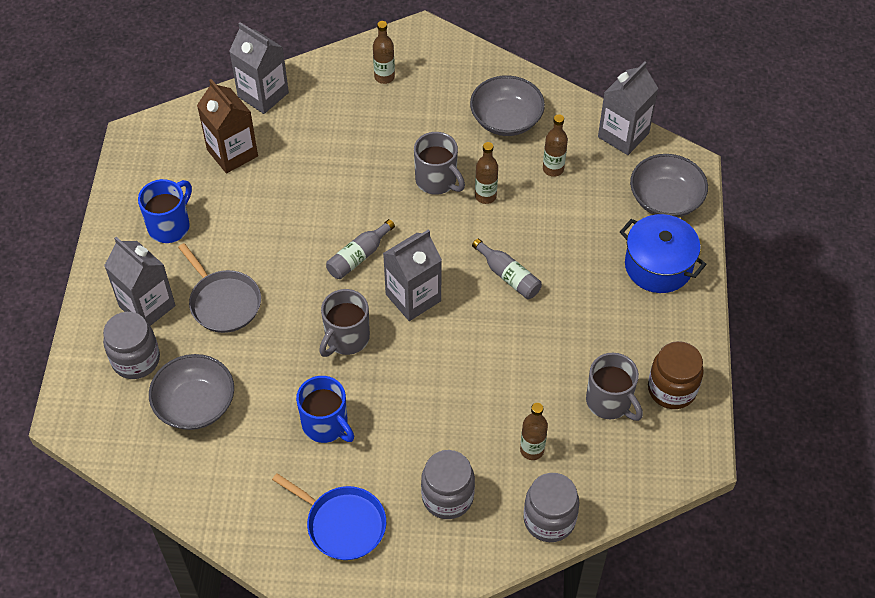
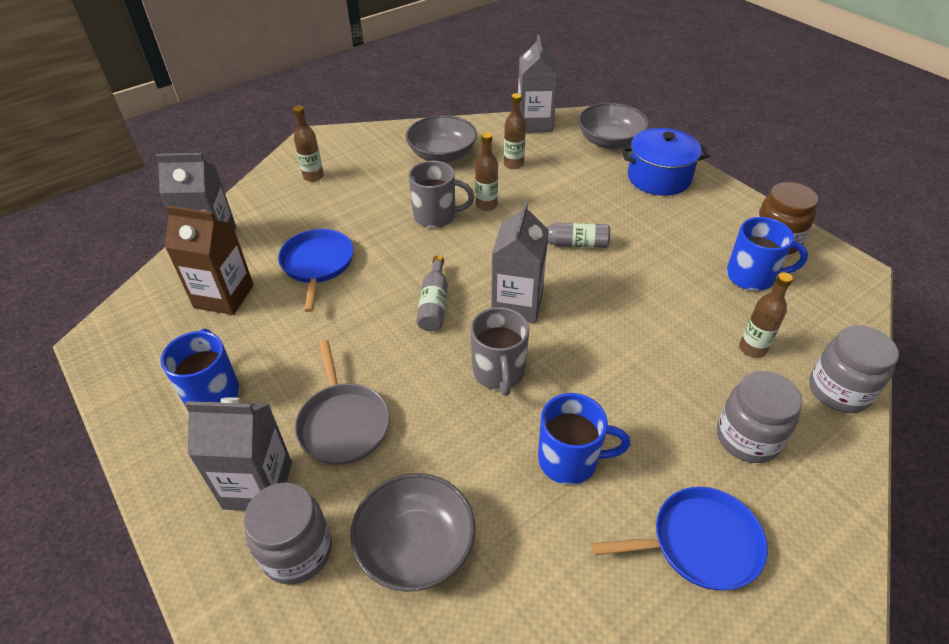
camera: 40 degrees left, 10 degrees down
grey pan [178,243,261,333] -> grey pan turned 60 degrees clockwise [295,340,390,465]
grey mug [586,353,643,421] -> blue mug [726,217,808,291]
none -> blue pan [278,229,354,312]

